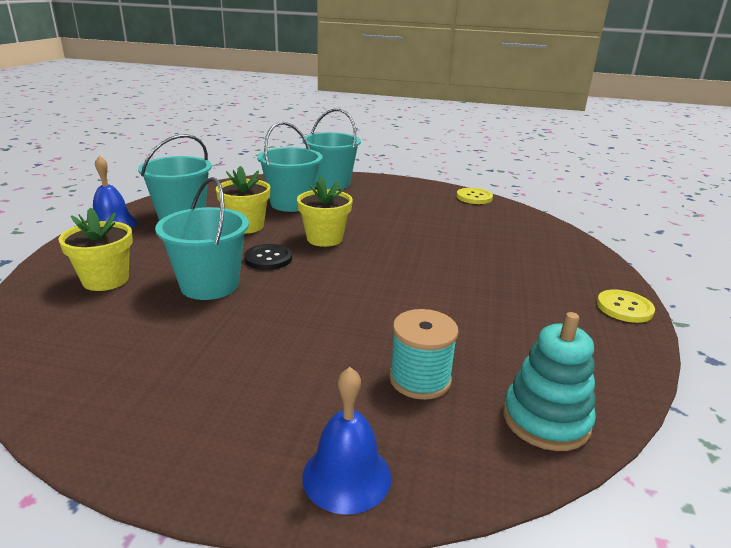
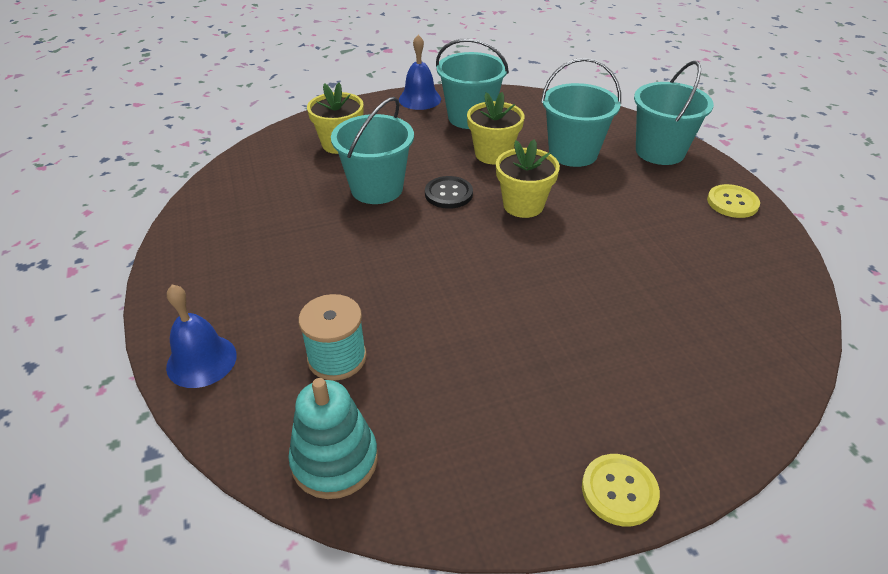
camera: 60 degrees right, 15 degrees up
yellow button [456,188,493,204] -> yellow button moved to [707,184,760,218]

